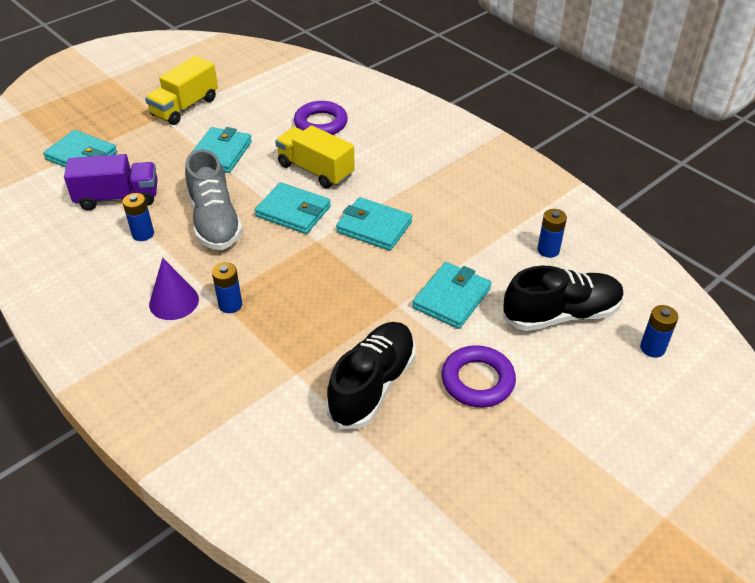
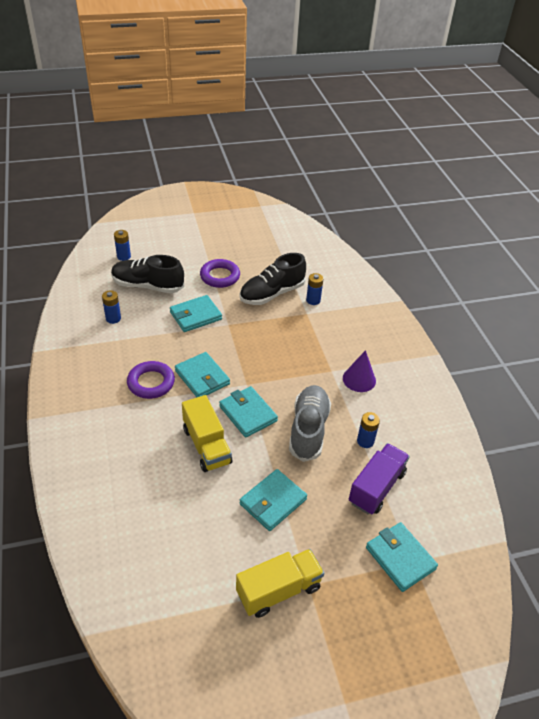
camera: 155 degrees left, 0 degrees up
purple truck [64,154,158,210] -> purple truck turned 105 degrees clockwise [349,443,410,514]
blue battery [212,262,242,313] -> blue battery moved to [306,273,324,305]
purple ring [294,101,348,135] -> purple ring moved to [127,361,175,399]

